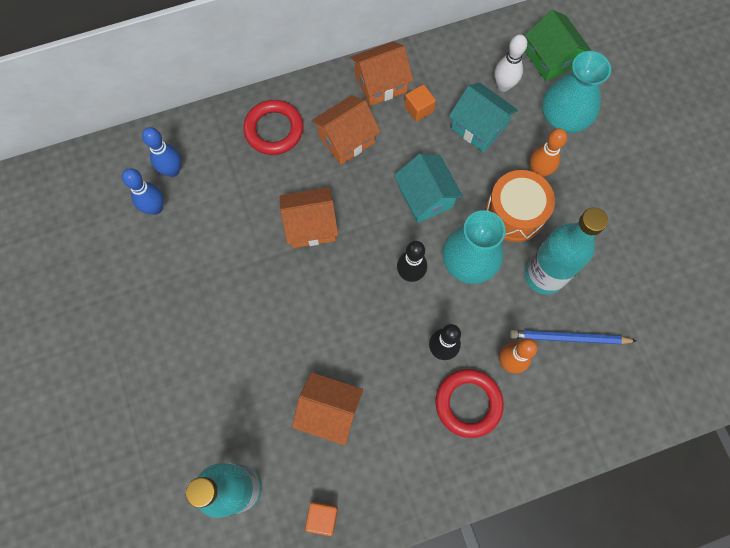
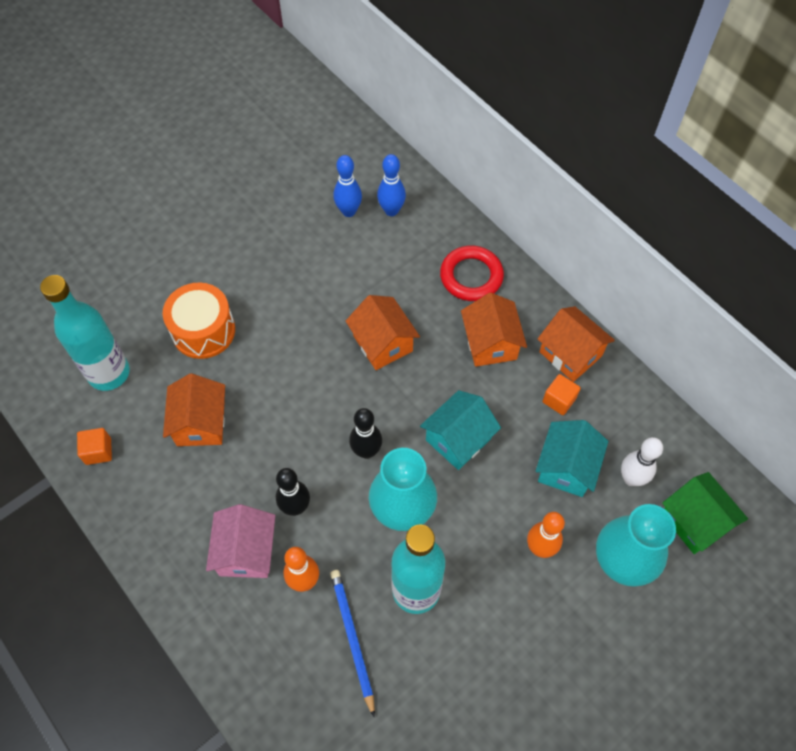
camera: 70 degrees right, 10 degrees down
orange house [311,95,381,165] -> orange house turned 45 degrees clockwise [461,293,527,367]
red ring [435,369,504,438] -> pink house [206,504,275,578]
orange drum [485,170,555,242] -> orange drum moved to [163,283,235,359]
green house [525,10,591,81] -> green house turned 75 degrees counterclockwise [662,472,748,554]

